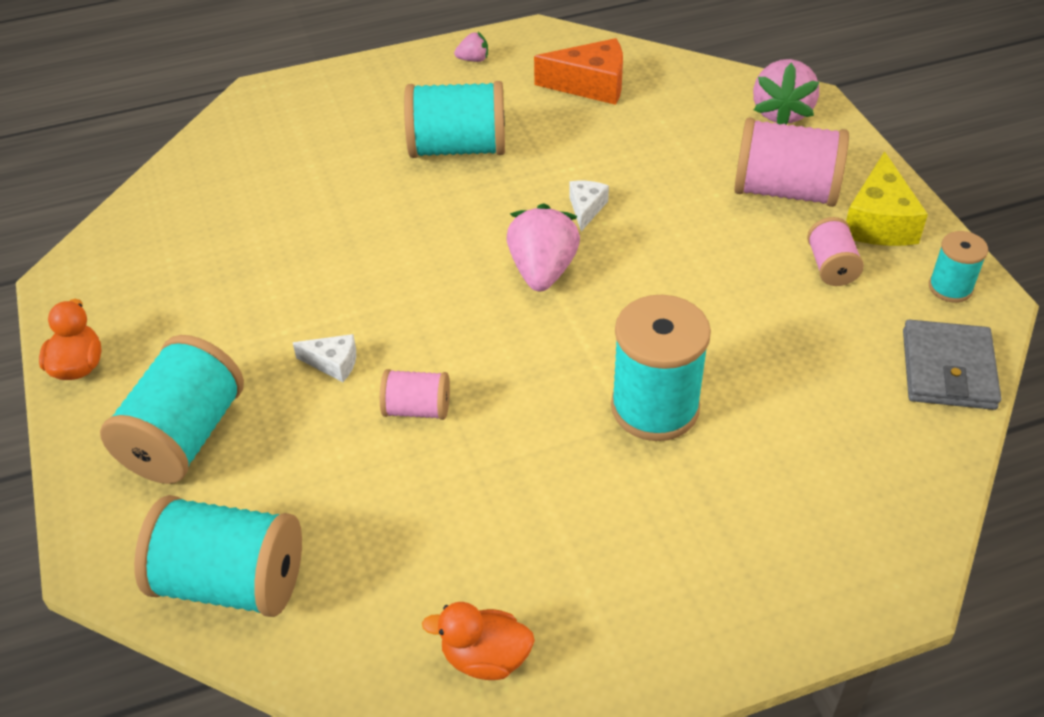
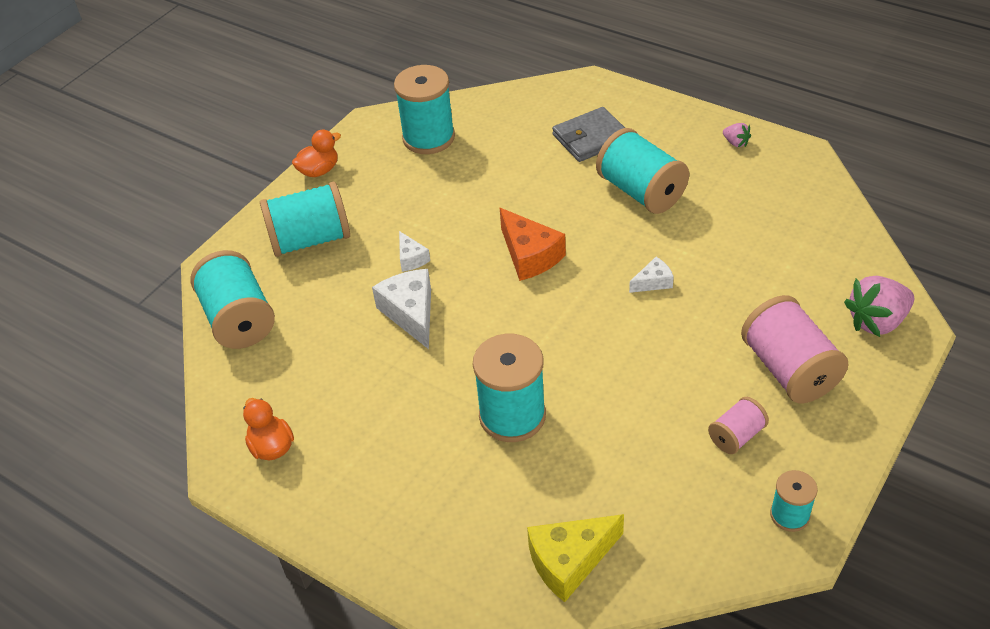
camera: 55 degrees right, 0 degrees up
pink spool [380,369,450,420] -> white cheese [372,269,431,349]
pink strawberry [506,203,580,291] -> none
orange cheese [534,38,623,105] -> orange cheese moved to [500,208,566,281]
yellow cheese [846,151,928,246] -> yellow cheese moved to [527,514,624,602]
grey wallet [903,319,1001,410] -> grey wallet moved to [552,107,625,162]
none -> turquoise spool [394,65,455,154]

